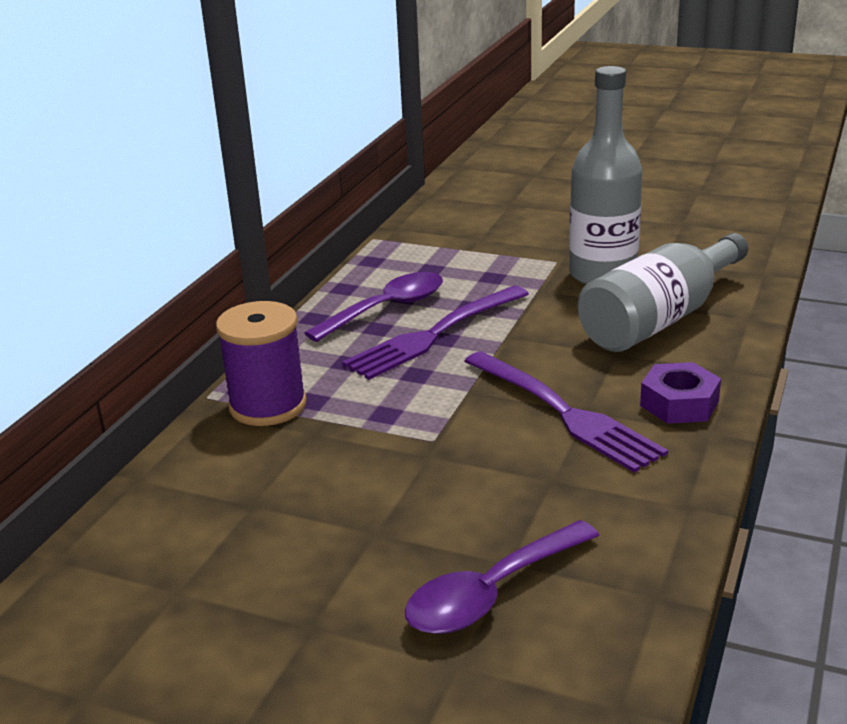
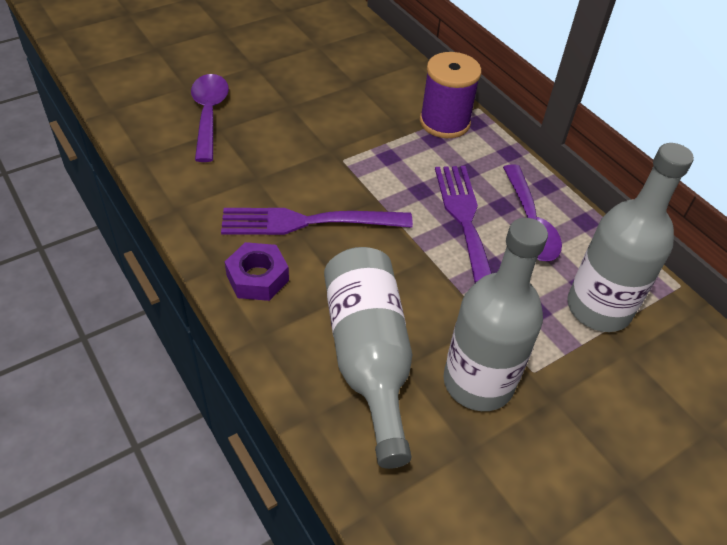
camera: 120 degrees right, 20 degrees up
none -> grey bottle [567,143,694,332]

